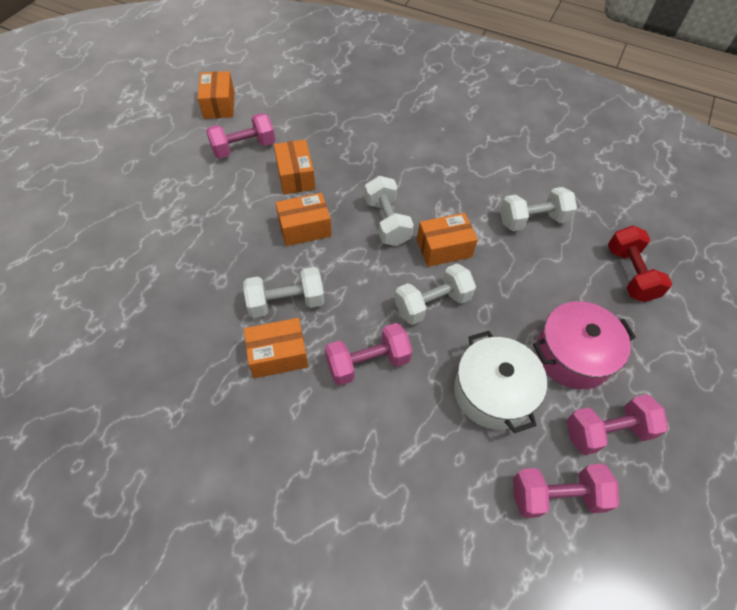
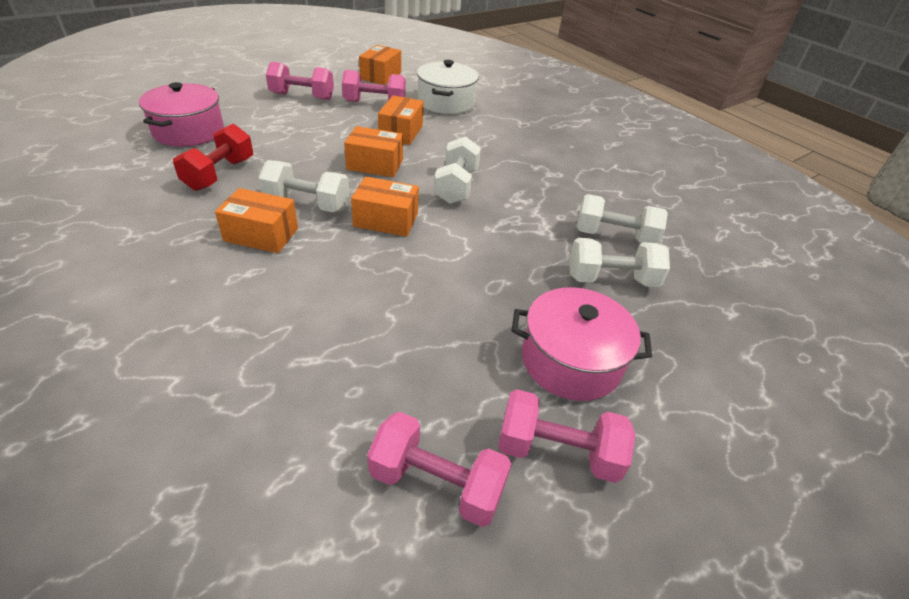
camera: 25 degrees right, 15 degrees down
pink dumbbell [325,323,412,385] -> pink dumbbell moved to [266,62,334,100]
white dumbbell [395,263,476,325] -> white dumbbell moved to [570,238,670,287]
orange box [417,213,478,267] -> orange box moved to [351,176,419,237]
white pot [454,331,547,433] -> white pot moved to [417,60,479,114]
red dumbbell [608,225,672,302] -> red dumbbell moved to [173,124,253,191]
none -> pink pot [139,82,224,147]

